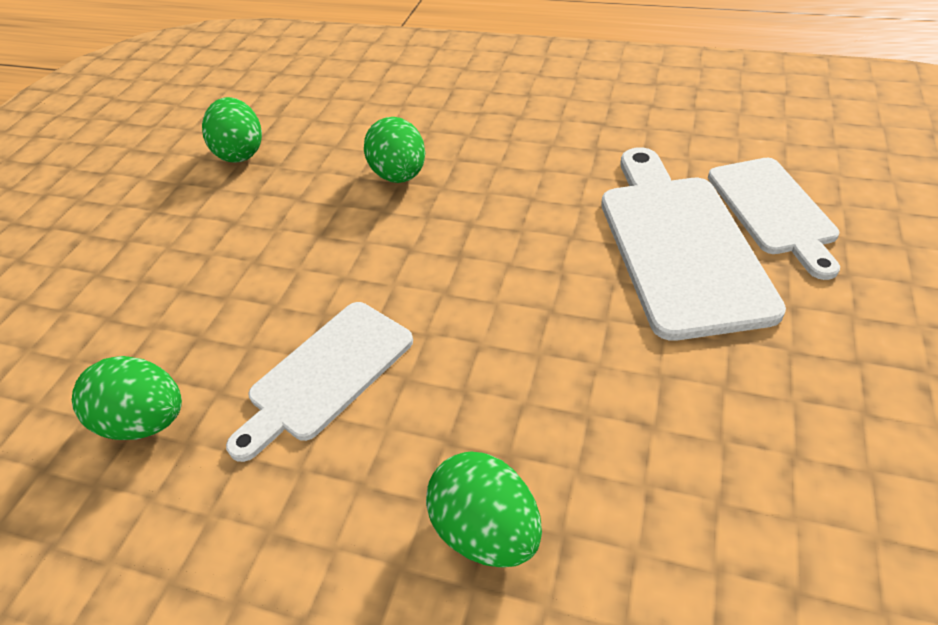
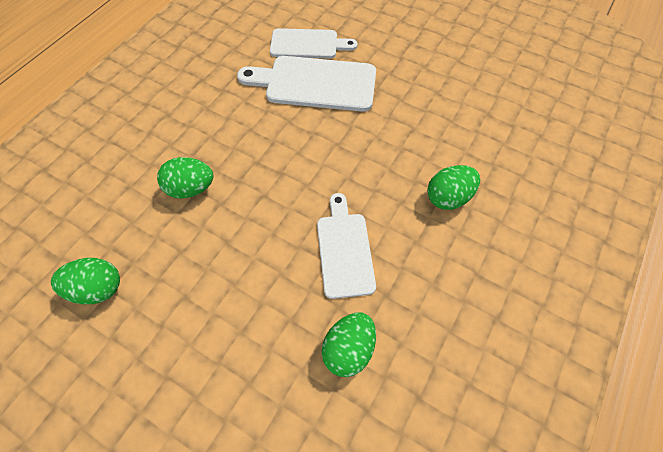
camera: 80 degrees left, 15 degrees up
white cutting board [226,302,413,462] -> white cutting board turned 150 degrees counterclockwise [317,193,376,299]

